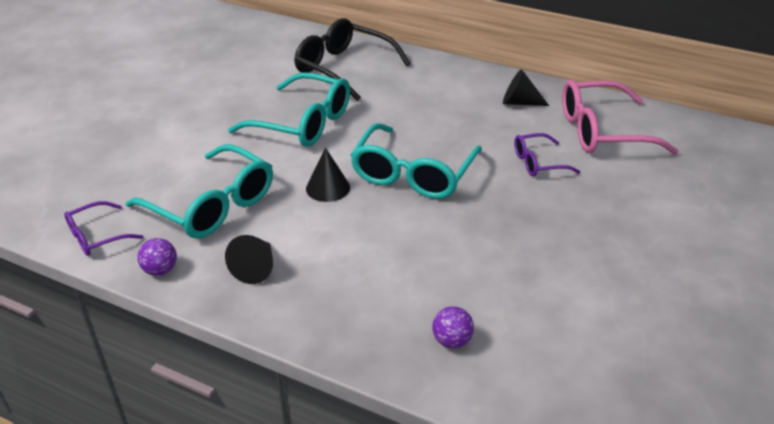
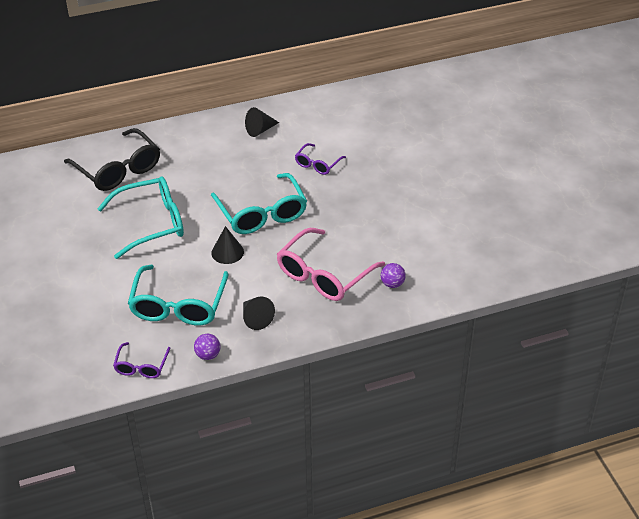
camera: 45 degrees left, 5 degrees up
turquoise glasses [126,144,273,239] -> turquoise glasses turned 105 degrees clockwise [128,265,228,325]
black glasses [294,18,411,101] -> black glasses turned 120 degrees counterclockwise [64,128,160,191]
pink glasses [562,80,679,155] -> pink glasses moved to [277,228,385,301]

